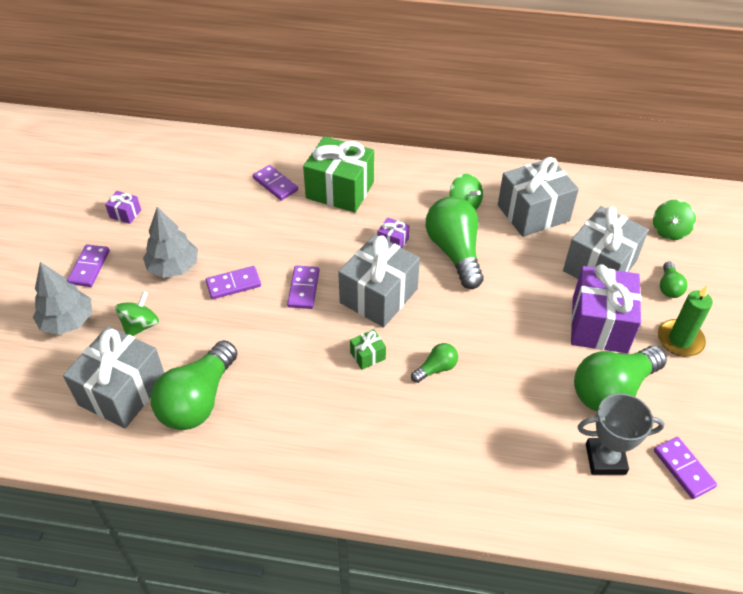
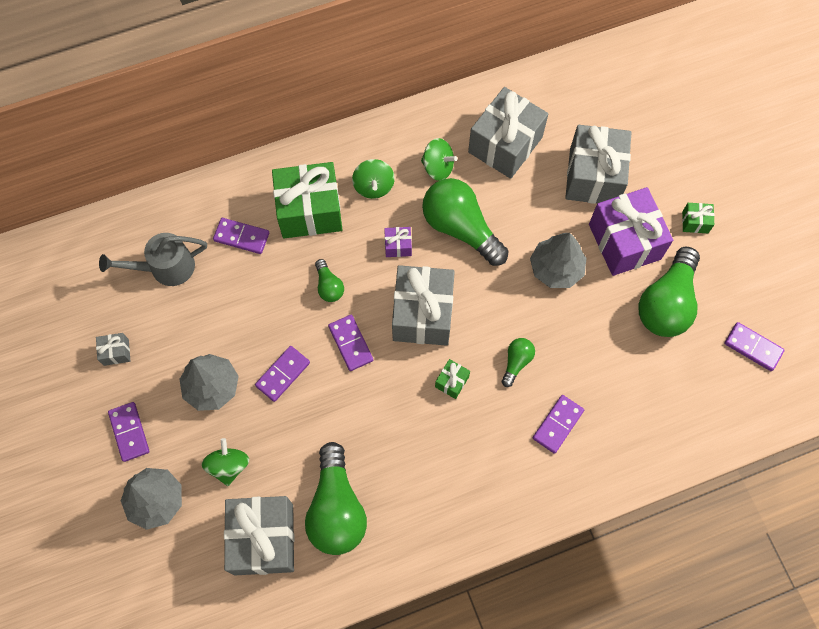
camera: 30 degrees left, 20 degrees up
purple gift [105,191,141,224] -> grey gift [96,333,130,366]
grey trophy [577,393,665,475] -> none
green spinning top [653,200,696,240] -> green spinning top moved to [352,159,395,199]
green candle [658,285,713,357] -> green gift [682,203,714,233]
green light bulb [660,261,688,298] -> green light bulb moved to [315,259,344,302]
none -> grey watering can [99,233,207,286]
none -> grey tree [530,233,587,288]
none -> purple domino [533,395,584,454]

